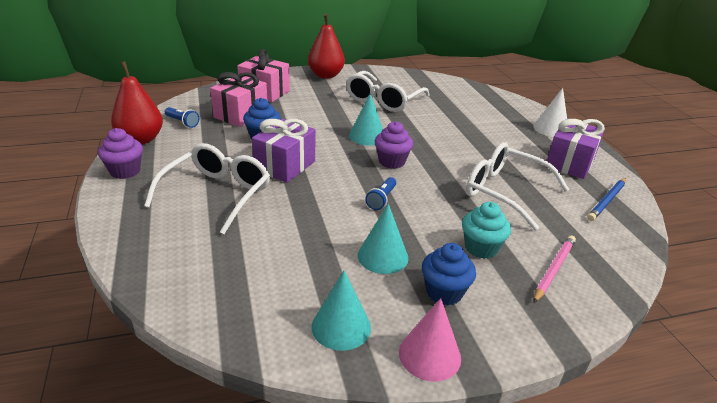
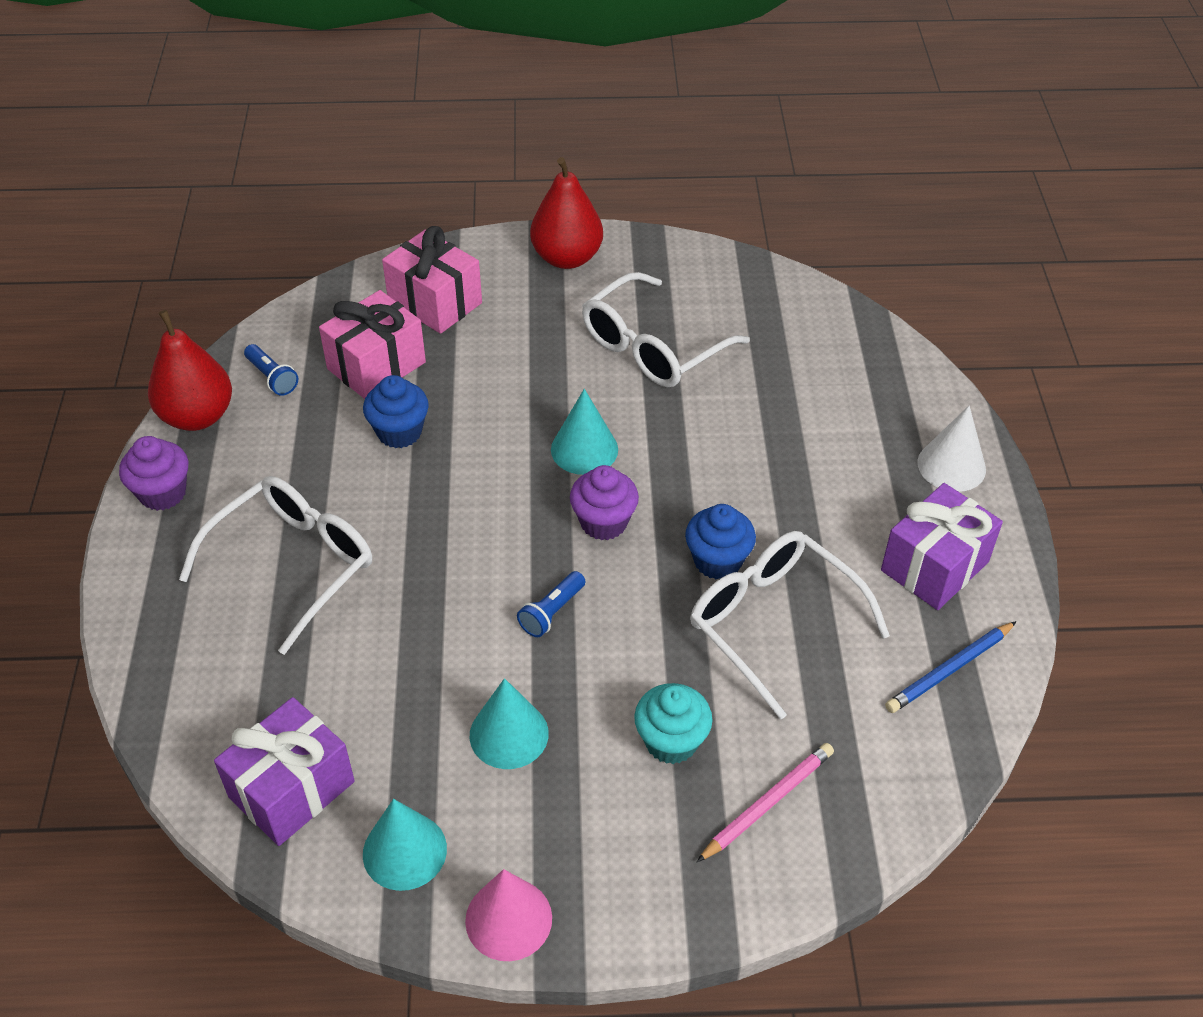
camera: 15 degrees right, 15 degrees up
purple gift [252,119,315,183] -> purple gift moved to [214,697,355,846]
blue cupcake [422,243,476,306] -> blue cupcake moved to [685,504,756,579]

